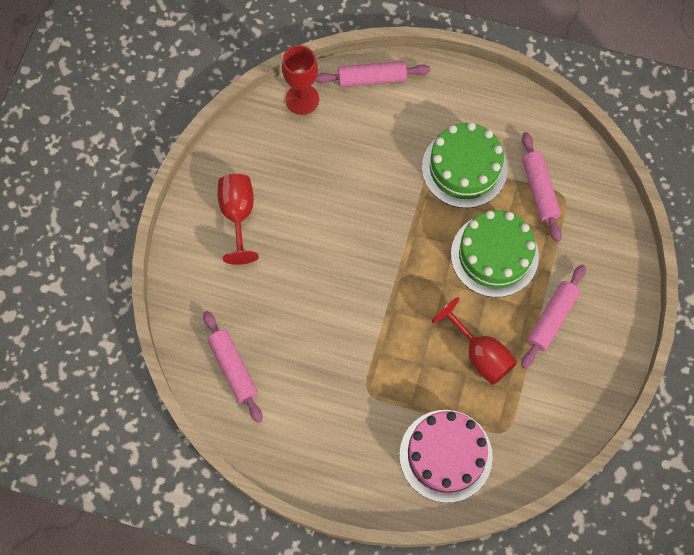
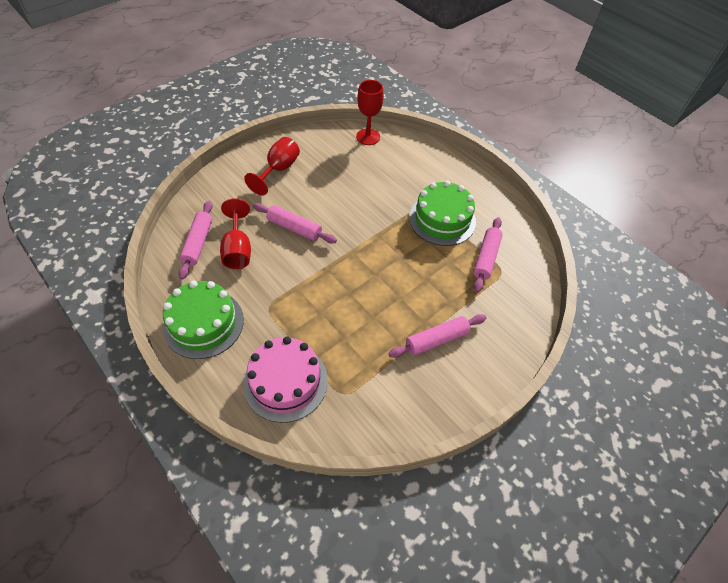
camera: 30 degrees right, 15 degrees down
pink rolling pin [315,61,430,87] -> pink rolling pin moved to [253,203,337,244]
red goblet [432,297,517,385] -> red goblet moved to [220,198,251,269]
green cake [451,210,539,297] -> green cake moved to [163,280,244,359]

